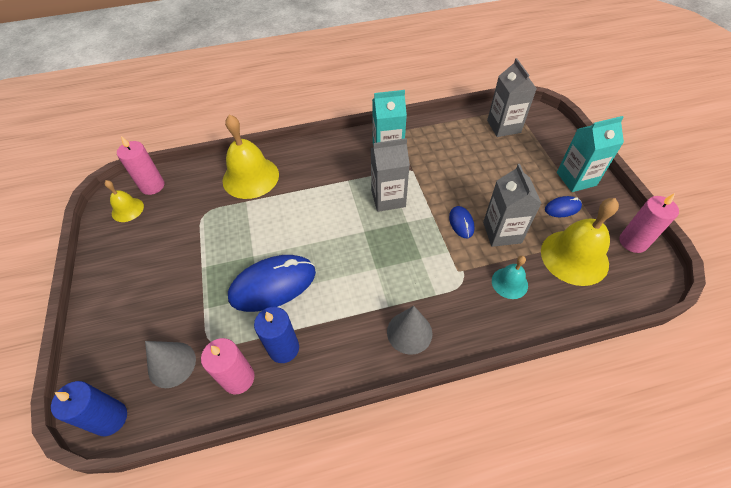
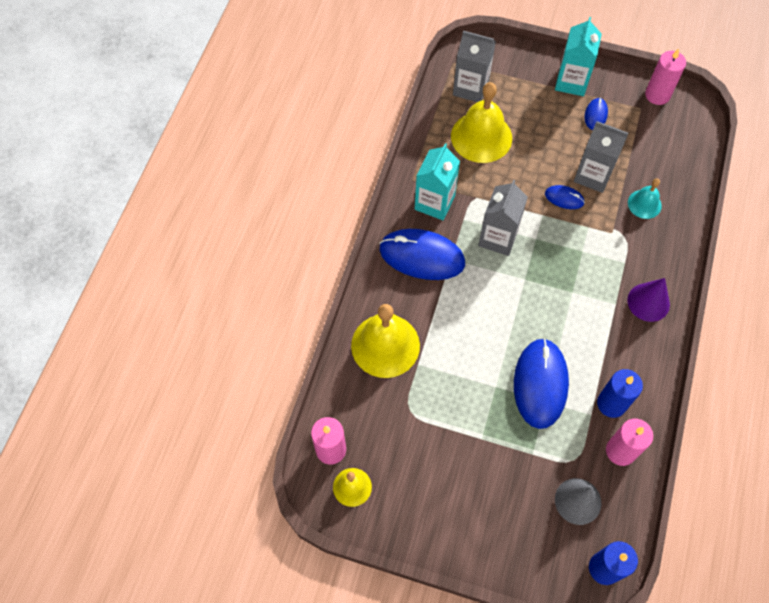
camera: 60 degrees left, 10 degrees up
grey cone [387,306,433,355] -> purple cone [627,278,670,322]
yellow bell [541,198,619,286] -> yellow bell moved to [451,82,512,163]
none -> blue mouse [379,229,465,280]

